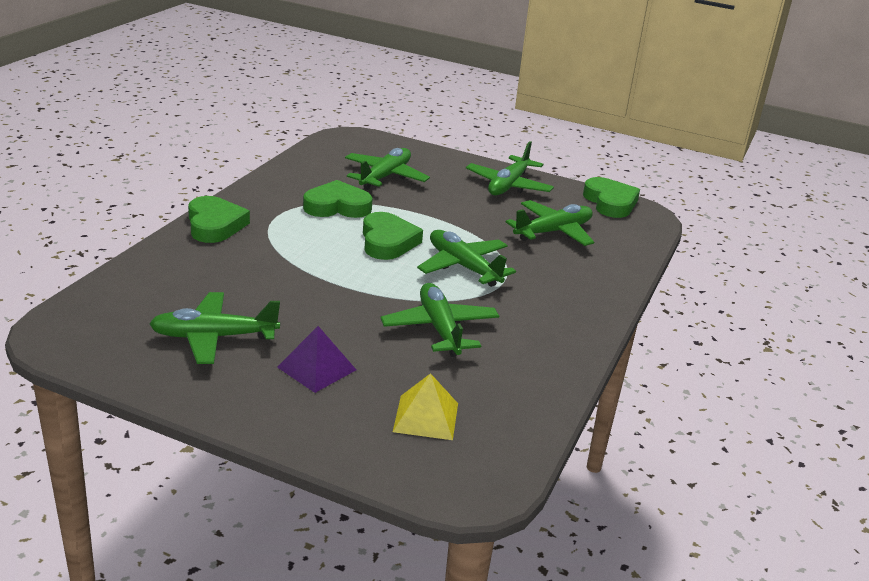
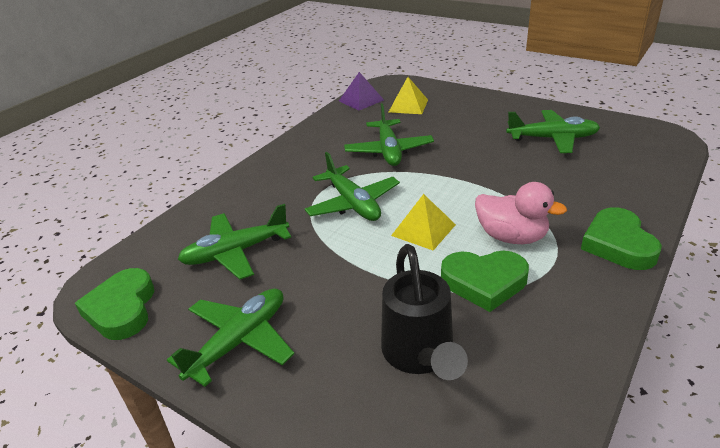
camera: 165 degrees left, 5 degrees up
purple pyramid [277,326,356,393] -> purple pyramid moved to [339,72,384,111]
green plane [345,148,430,190] -> black watering can [381,244,468,380]
green heart [363,212,423,260] -> yellow pyramid [391,194,456,250]
none -> pink duck [475,182,567,244]

